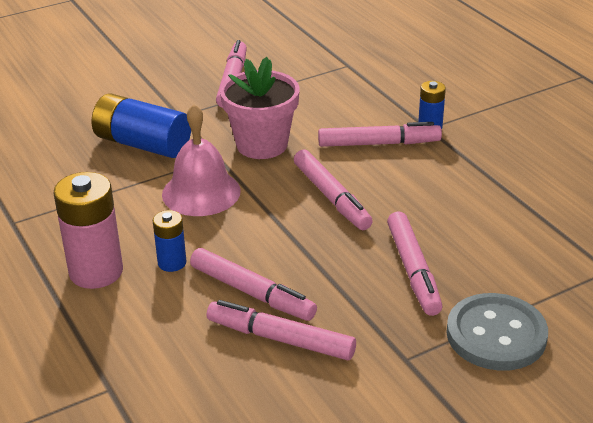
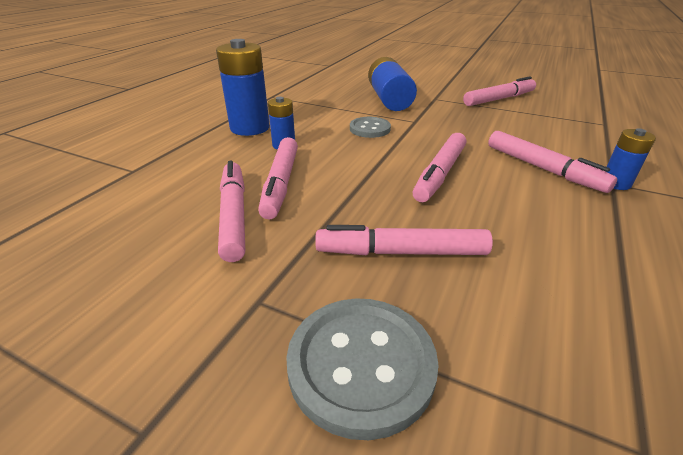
camera: 55 degrees right, 0 degrees up
pink battery [53,172,123,289] -> blue battery [216,39,270,136]
pink bell [162,104,241,216] -> grey button [350,117,391,138]
pink flower pot [220,57,300,159] -> none
pink marker [387,211,443,316] -> pink marker turned 45 degrees clockwise [315,225,493,255]

